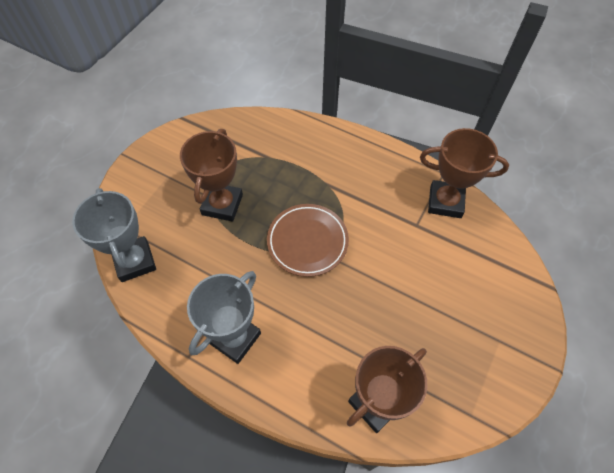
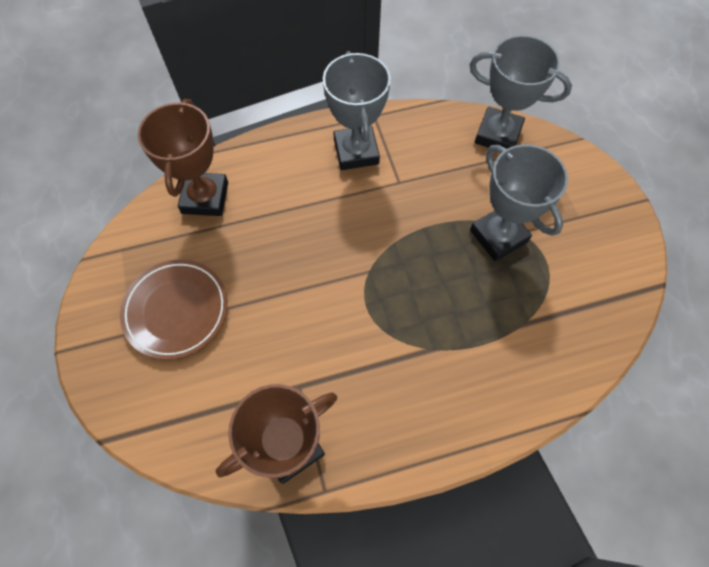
camera: 135 degrees right, 5 degrees up
brown trophy [180,129,243,222] -> grey trophy [470,144,568,261]
brown plate [267,204,349,277] -> brown plate moved to [120,259,228,360]

